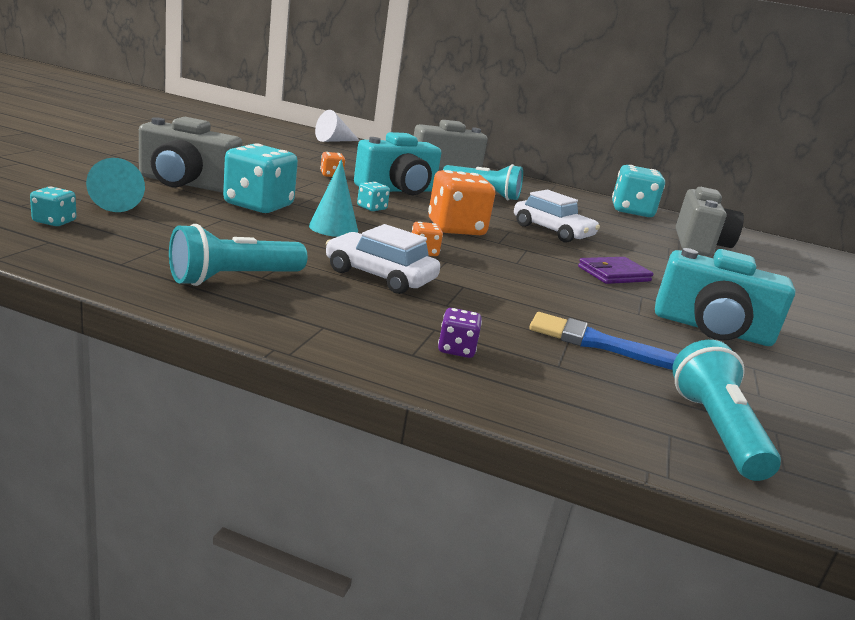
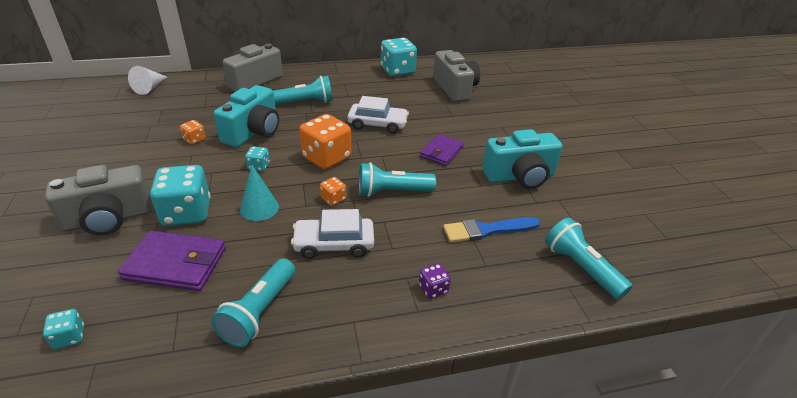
camera: 30 degrees left, 15 degrees up
turquoise cone [86,158,145,212] -> none
none -> purple wallet [118,230,226,291]
none -> turquoise flashlight [359,162,436,197]

